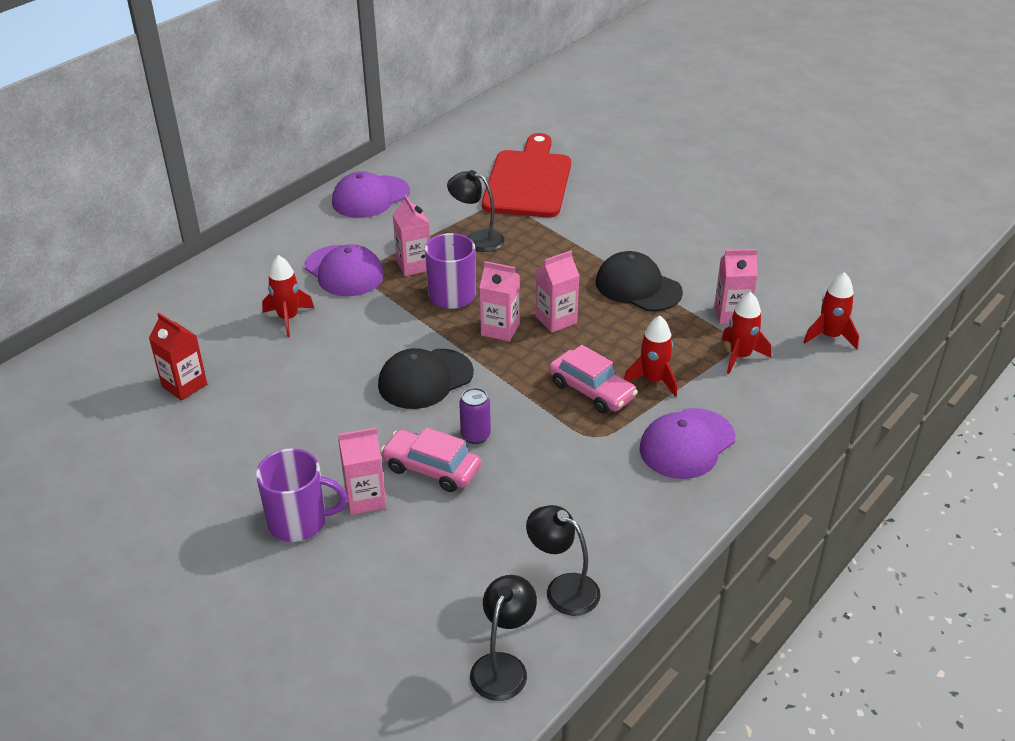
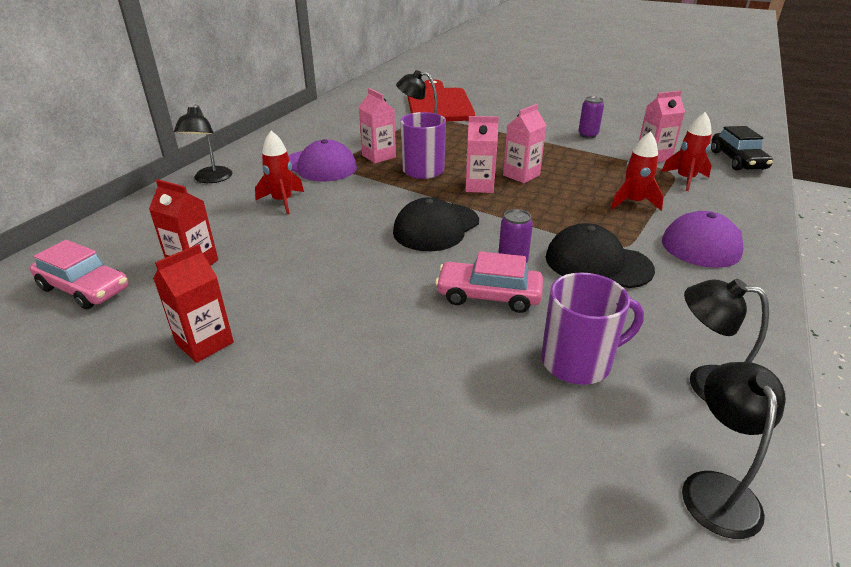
camera: 15 degrees left, 5 degrees down
purple mug [256,448,347,542] -> purple mug moved to [541,272,644,385]
purple cap [332,171,410,218] -> none
pink carton [338,427,386,515] -> none
pink car [549,345,638,414] -> pink car moved to [30,240,129,310]
black cap [596,251,683,311] -> black cap moved to [546,223,655,288]
red rocket [804,272,859,349] -> black car [711,126,773,171]
none -> red carton [153,244,234,363]
none -> black lamp [174,104,232,183]
none -> purple can [578,96,604,138]

